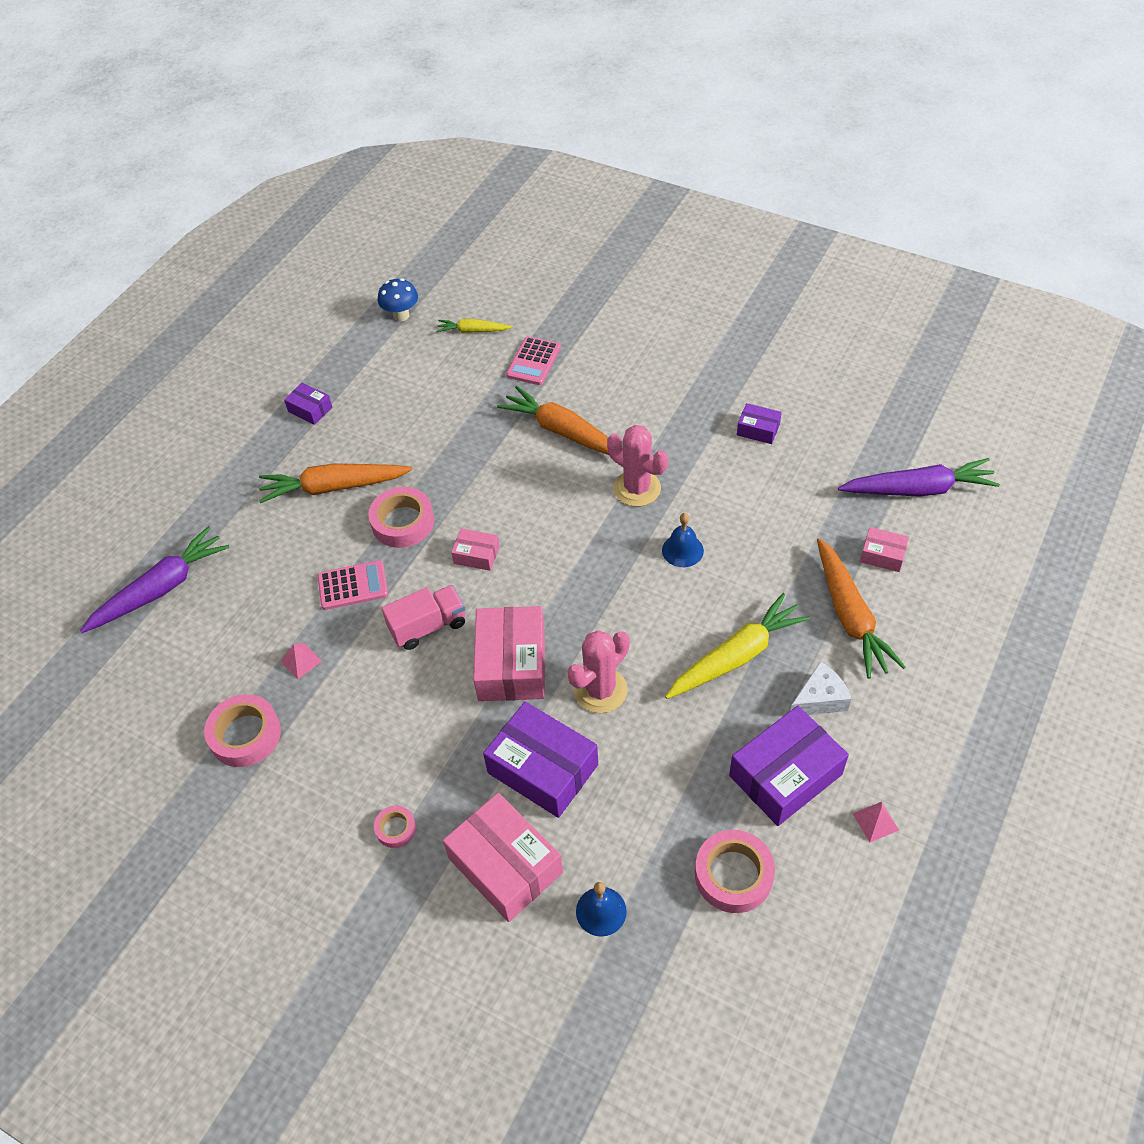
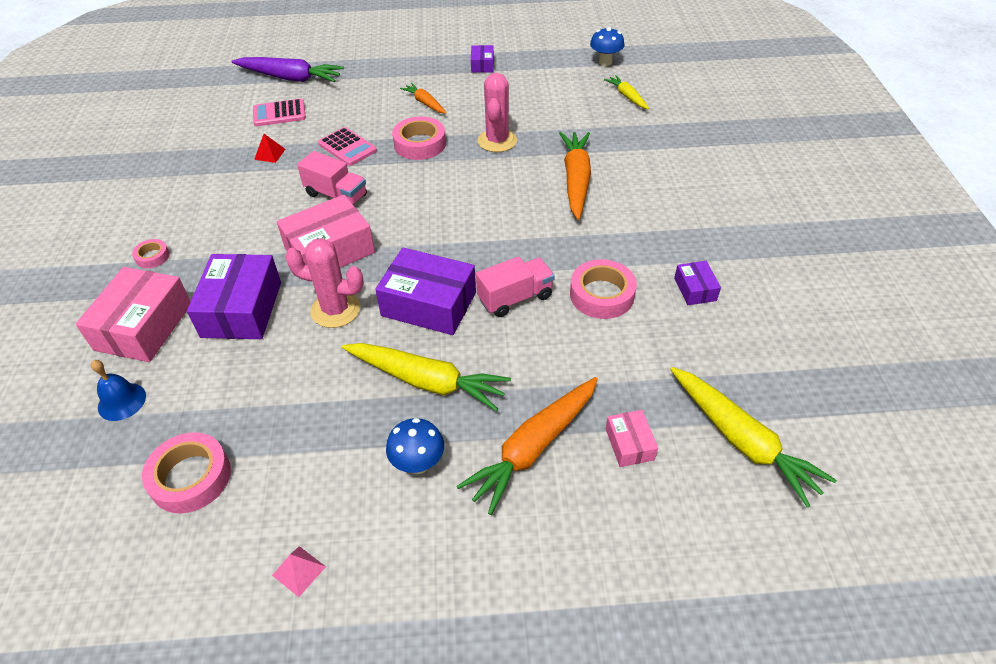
camera: 55 degrees right, 5 degrees down
pink tape [204,694,281,767] -> pink tape moved to [570,259,637,319]
orange carrot [259,463,413,503] -> orange carrot [400,83,447,114], size x0.55
pink pyramid [280,643,322,679] -> red pyramid [254,134,285,163]
pink box [451,528,500,571] -> none
pink calculator [506,336,561,385] -> pink calculator moved to [253,99,306,126]
pink cactus [607,425,668,507] -> pink cactus moved to [478,73,517,152]
blue bell [662,513,704,567] -> pink truck [476,256,555,317]
purple box [729,706,849,826] -> purple box moved to [375,248,476,335]
white cheese [790,662,851,715] -> blue mushroom [386,418,444,474]
purple carrot [838,458,1000,497] -> yellow carrot [670,367,837,508]

